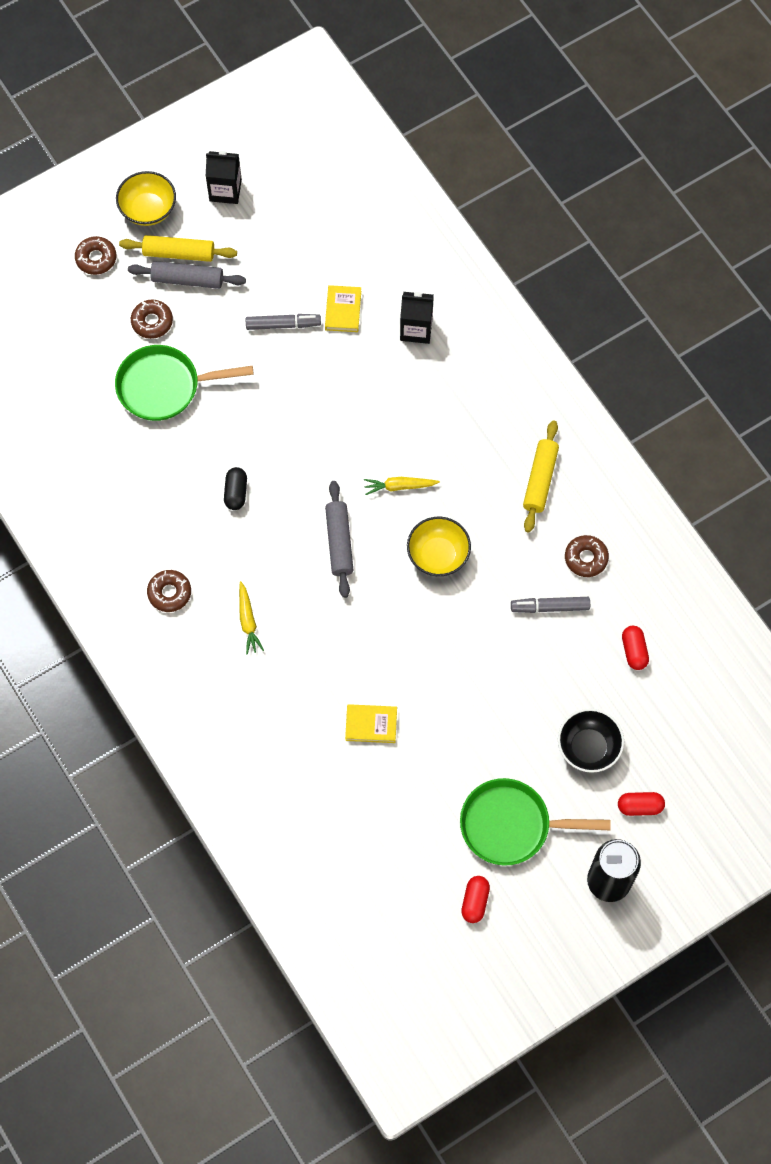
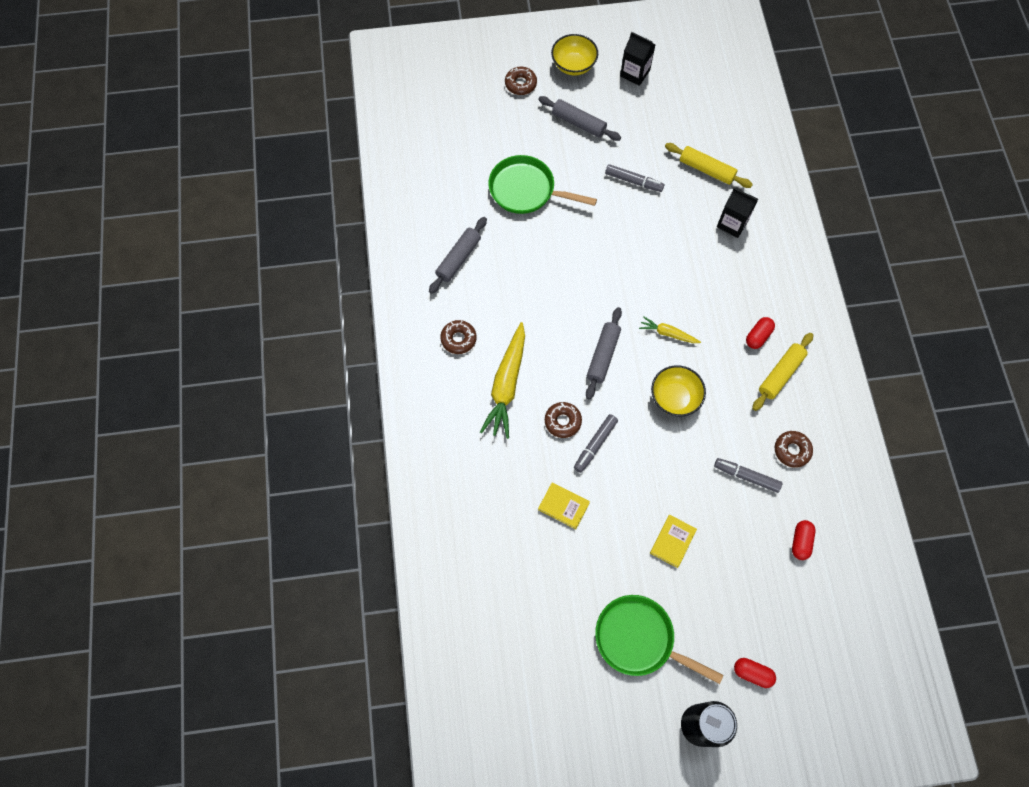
camera: 25 degrees right, 0 degrees up
yellow rolling pin [119,235,237,262] -> yellow rolling pin moved to [665,143,753,188]
brown donut [131,300,173,339] -> brown donut moved to [545,402,582,438]
black capsule [224,467,247,510] -> none
yellow carrot [239,581,264,655] -> yellow carrot [480,322,525,439], size x1.94
yellow book [325,285,361,332] -> yellow book moved to [650,515,697,568]
red capsule [461,876,490,923] -> red capsule moved to [746,317,775,349]
black bowl [558,709,624,773] -> none
none -> grey rolling pin [429,217,487,294]
none -> grey marker [574,414,618,473]

